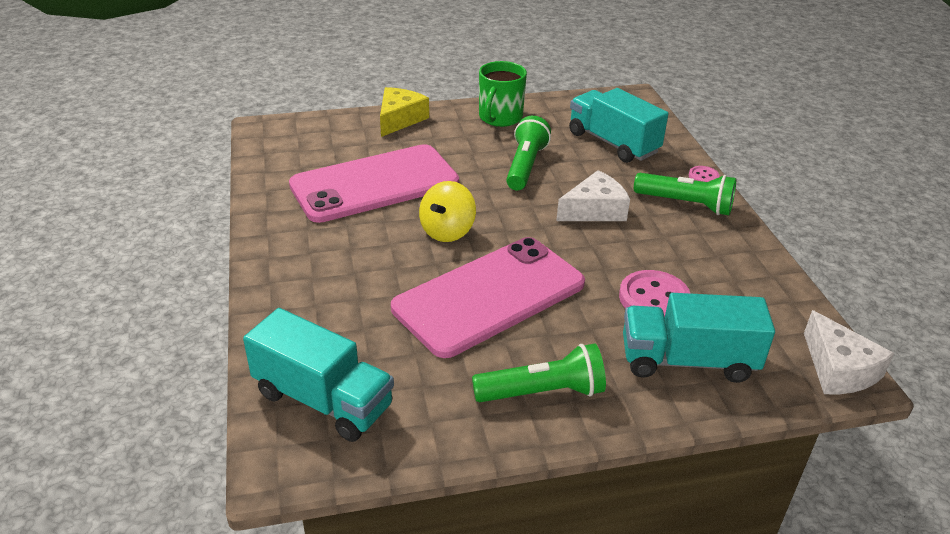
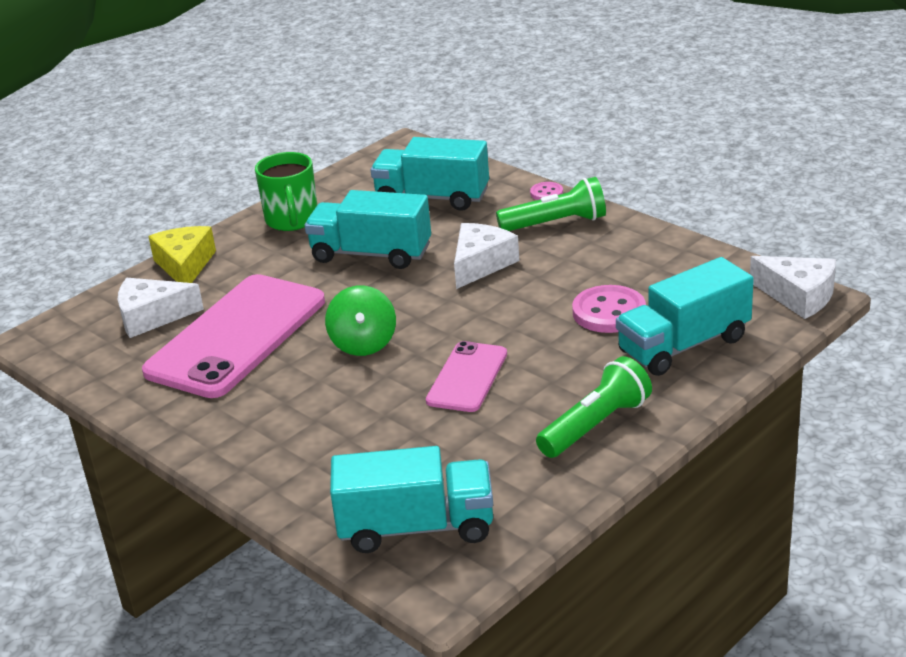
camera: 30 degrees left, 5 degrees down
pink phone [391,237,585,358] -> pink phone [426,341,507,412], size x0.52
yellow spinning top [419,181,476,242] -> green spinning top [325,285,396,356]
green flashlight [506,116,551,190] -> turquoise truck [305,190,431,269]
none -> white cheese [118,278,204,338]

